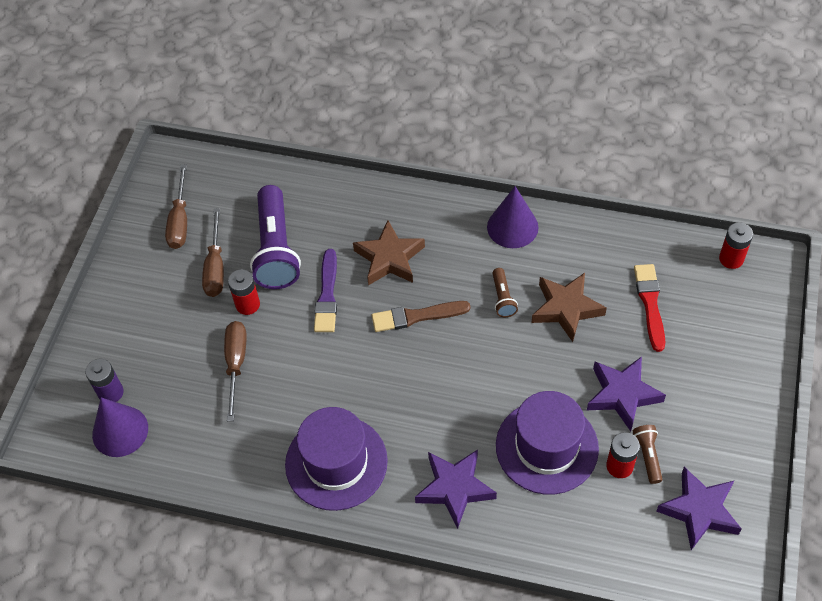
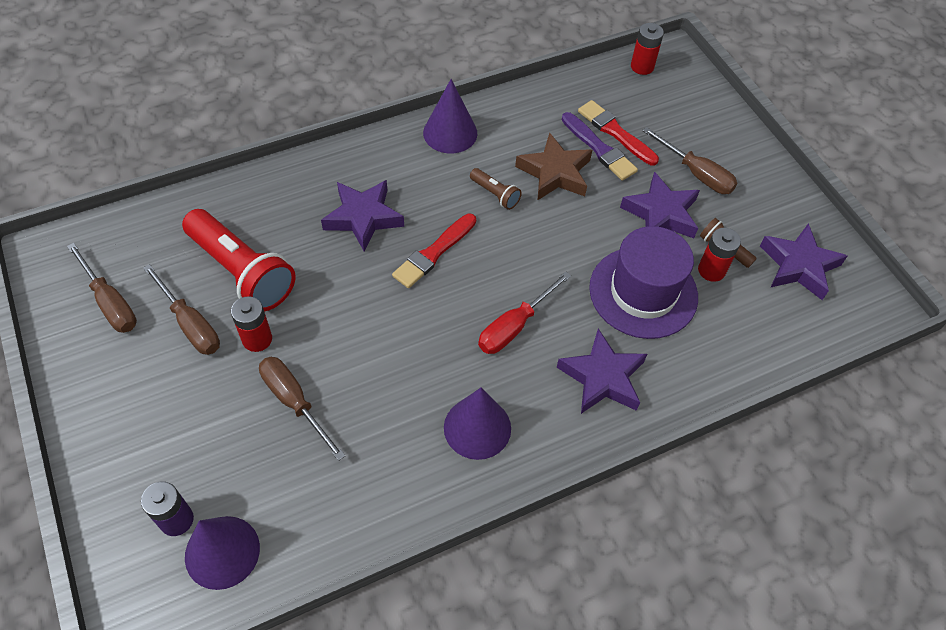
camera: 45 degrees left, 0 degrees up
purple flashlight [250,185,301,289] -> red flashlight [182,209,296,312]
purple hat [285,407,388,511] -> purple cone [444,387,511,460]
purple brush [314,249,337,332] -> purple brush moved to [562,112,638,180]
brown star [353,220,425,285] -> purple star [321,180,404,252]
brown brush [372,301,471,332] -> red brush [392,214,476,288]
none -> red screwdriver [478,271,571,354]
none -> brown screwdriver [642,127,737,194]

